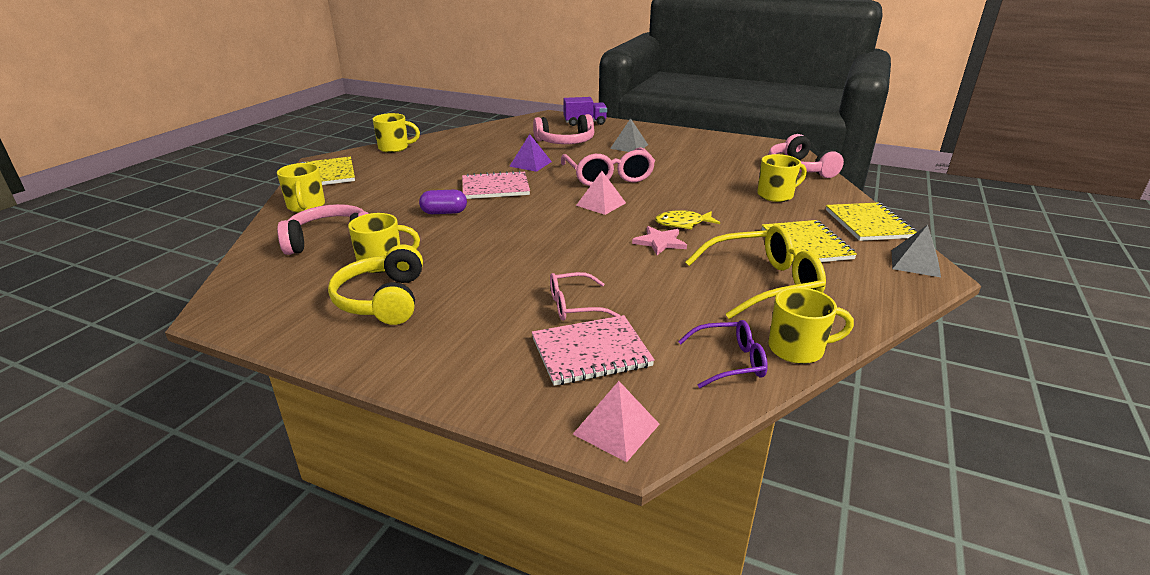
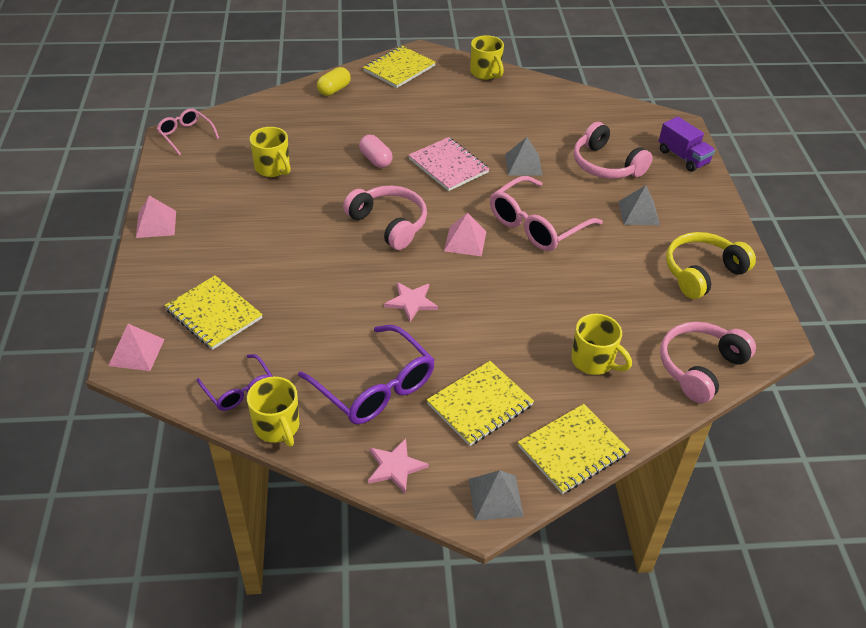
camera: 60 degrees right, 15 degrees up
yellow mug [277,163,325,212] -> yellow capsule [317,67,351,96]
pink headphones [277,204,369,255] -> pink headphones moved to [343,186,427,250]
yellow headphones [328,244,423,325] -> yellow headphones moved to [666,232,756,299]
purple capsule [419,190,467,214] -> pink capsule [359,135,393,168]
purple pyramid [509,134,552,172] -> grey pyramid [505,137,542,176]
pink notebook [532,315,655,386] -> yellow notebook [165,275,263,350]
pink glasses [550,272,620,321] -> pink glasses moved to [157,108,219,156]
yellow fish [655,210,720,229] -> none
yellow glasses [685,225,826,319] -> purple glasses [298,325,435,424]
none -> pink pyramid [136,195,176,238]
none -> pink star [368,439,429,494]

